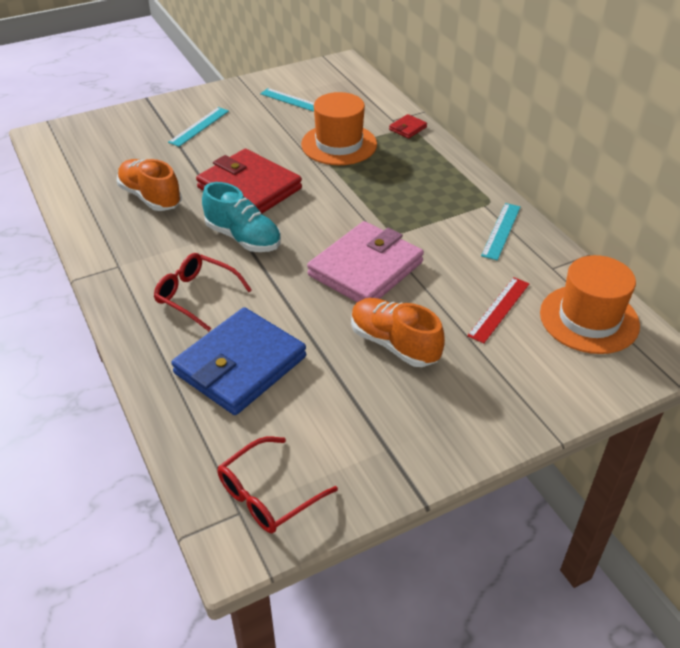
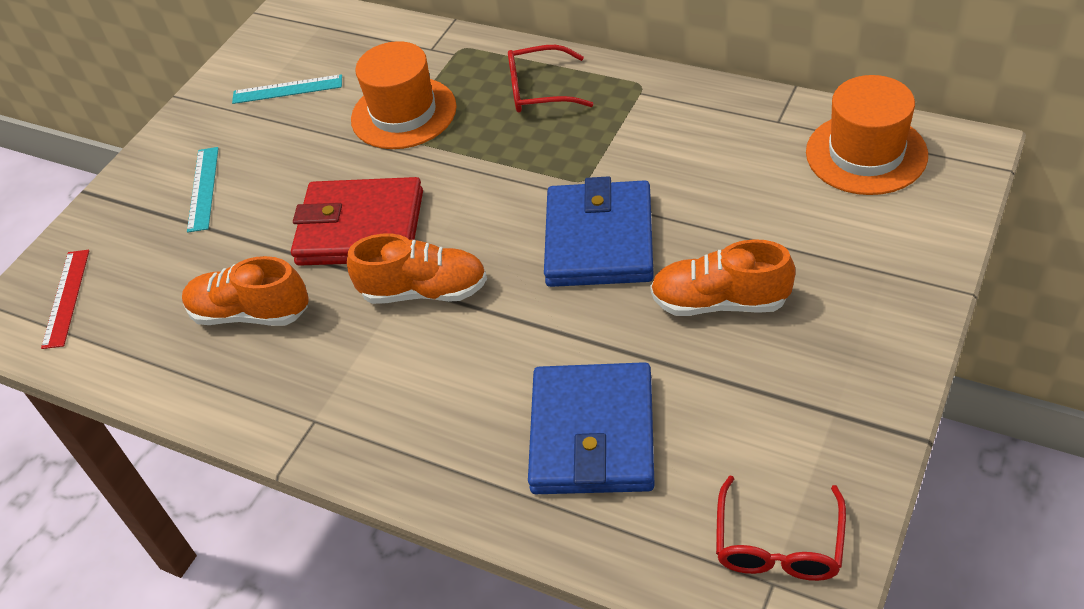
camera: 30 degrees left, 5 degrees up
red glasses [154,253,252,331] -> red glasses moved to [508,45,593,113]
turquoise shoe [202,182,281,252] -> orange shoe [347,234,487,304]
pink wallet [307,221,424,302] -> blue wallet [544,176,654,287]
red wallet [389,114,427,139] -> none
red ruler [467,277,530,344] -> red ruler moved to [41,250,89,349]
turquoise ruler [481,203,521,260] -> none

